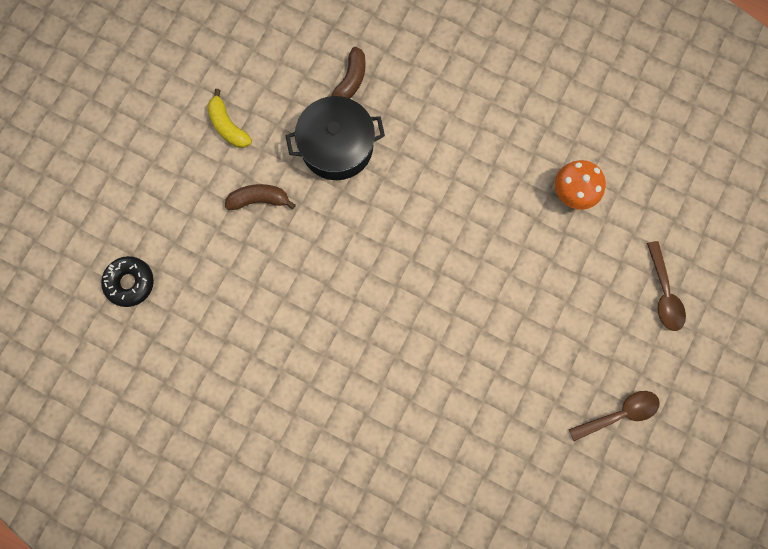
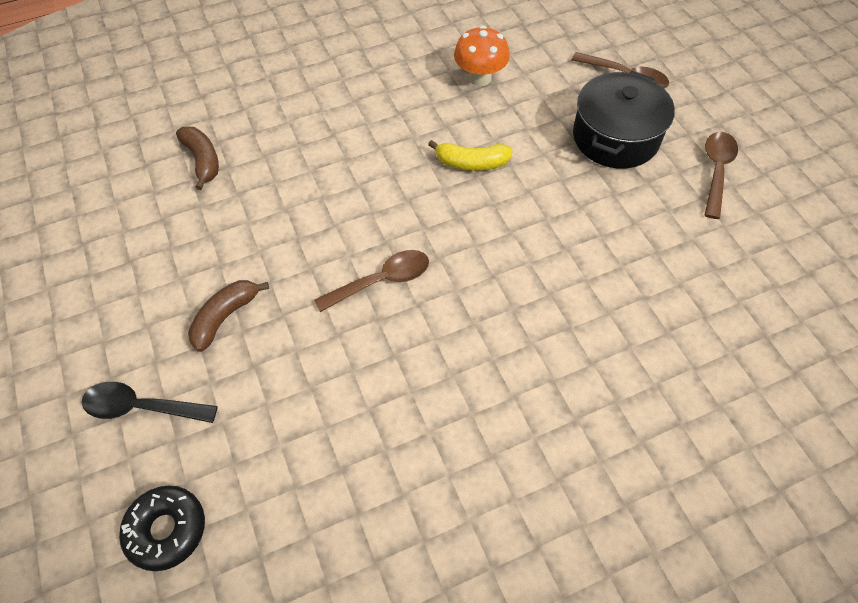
camera: 50 degrees left, 20 degrees down
yellow banana [207,89,252,148] -> yellow banana moved to [428,140,513,171]
black pot [286,96,385,180] -> black pot moved to [573,71,675,169]
none -> black spoon [82,382,218,423]
none -> brown spoon [314,250,429,312]

